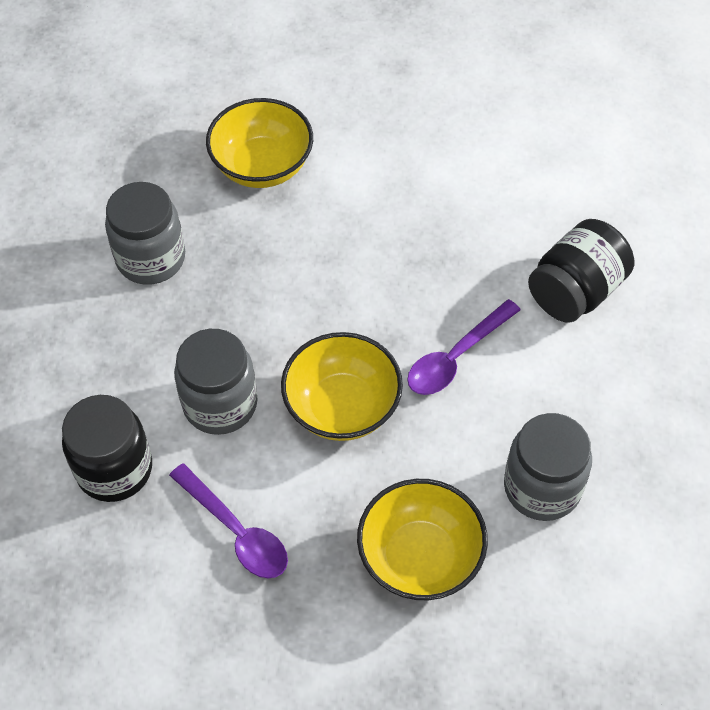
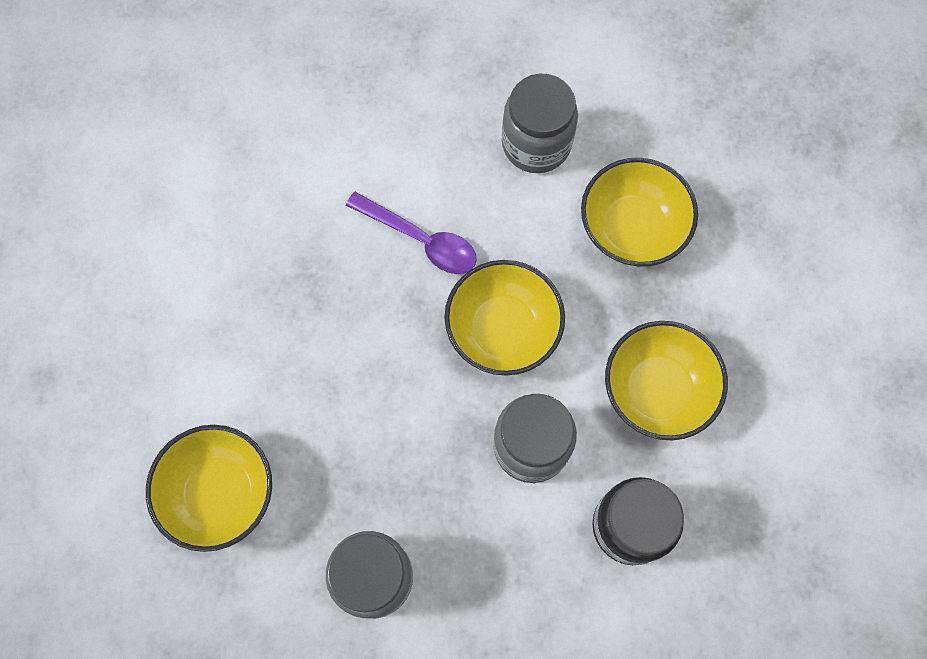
camera: 105 degrees left, 15 degrees up
purple spoon [169,463,288,578] -> yellow bowl [605,321,728,440]
black jar [528,219,634,323] -> none

